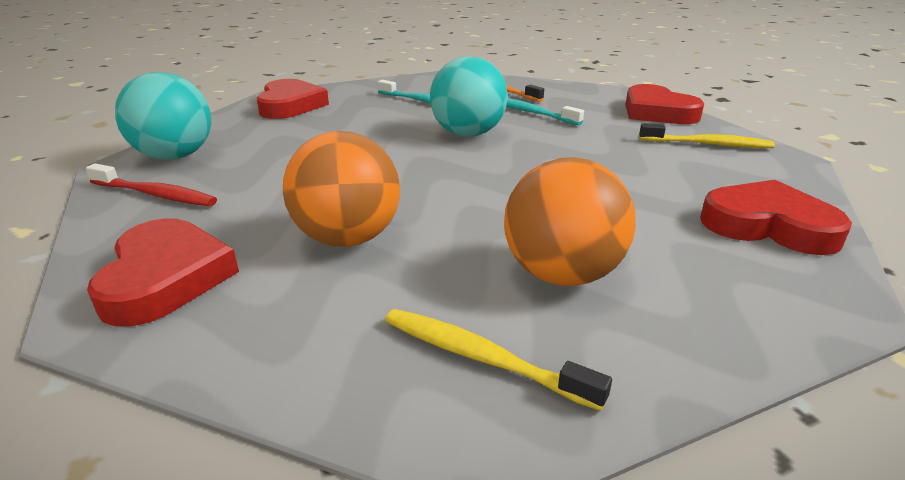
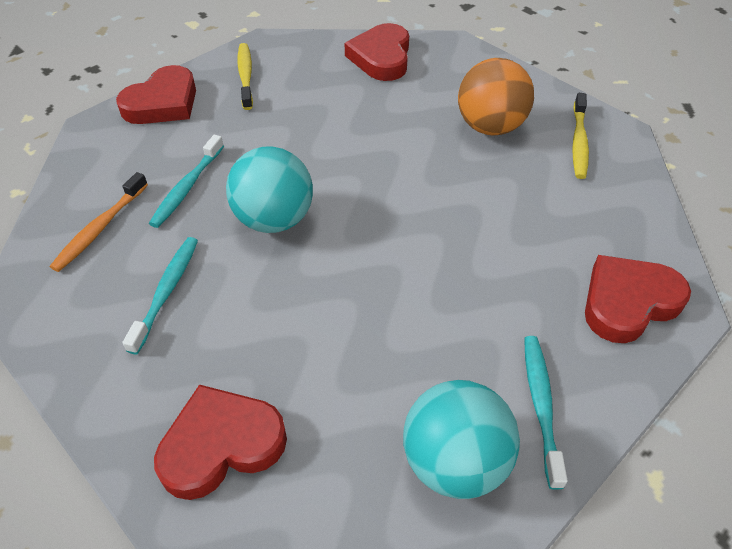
camera: 110 degrees left, 20 degrees up
red toothbrush [86,163,217,206] -> turquoise toothbrush [524,336,568,490]
orange ball [283,131,400,247] -> none

